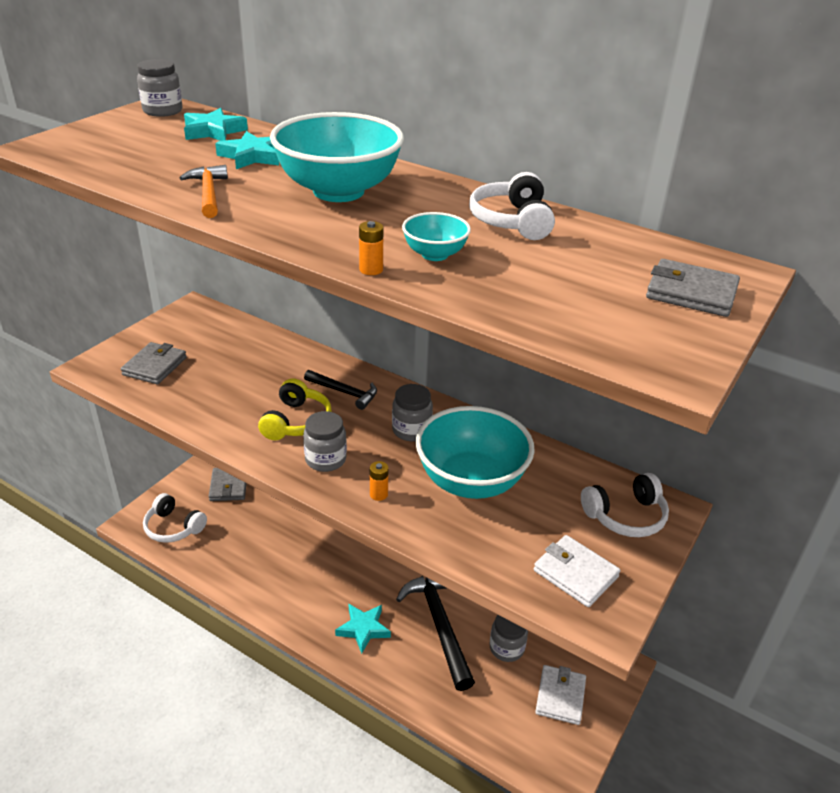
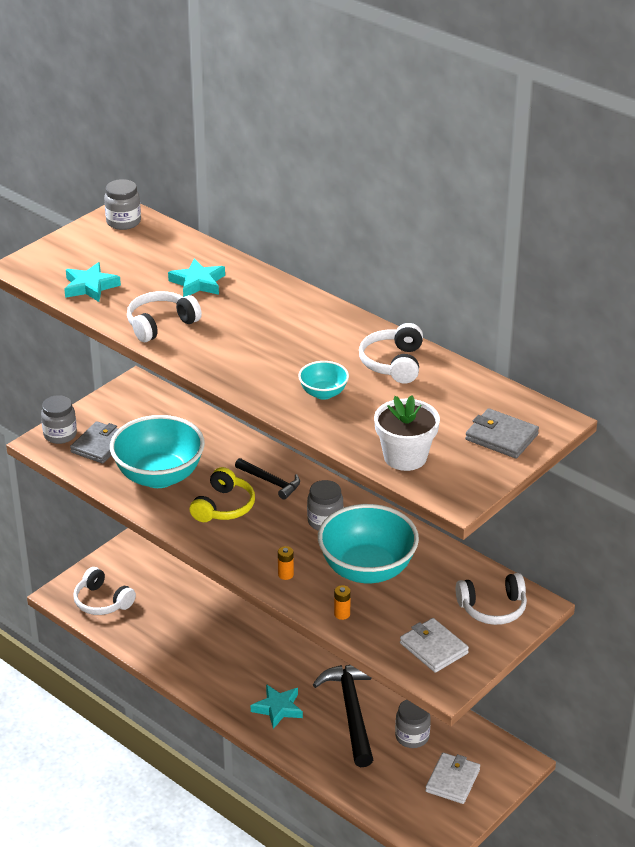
camera: 10 degrees right, 0 degrees up
orange hammer [180,165,228,218] -> white headphones [127,291,202,342]
turquoise star [184,108,248,141] -> turquoise star moved to [64,262,121,302]
grey wallet [209,468,247,501] -> none
turquoise bowl [270,112,404,202] -> turquoise bowl moved to [110,415,205,488]
grey jar [303,411,347,472] -> grey jar moved to [41,395,77,444]
orange battery [359,221,384,275] -> orange battery moved to [334,585,351,620]
none -> white flower pot [374,395,440,471]

